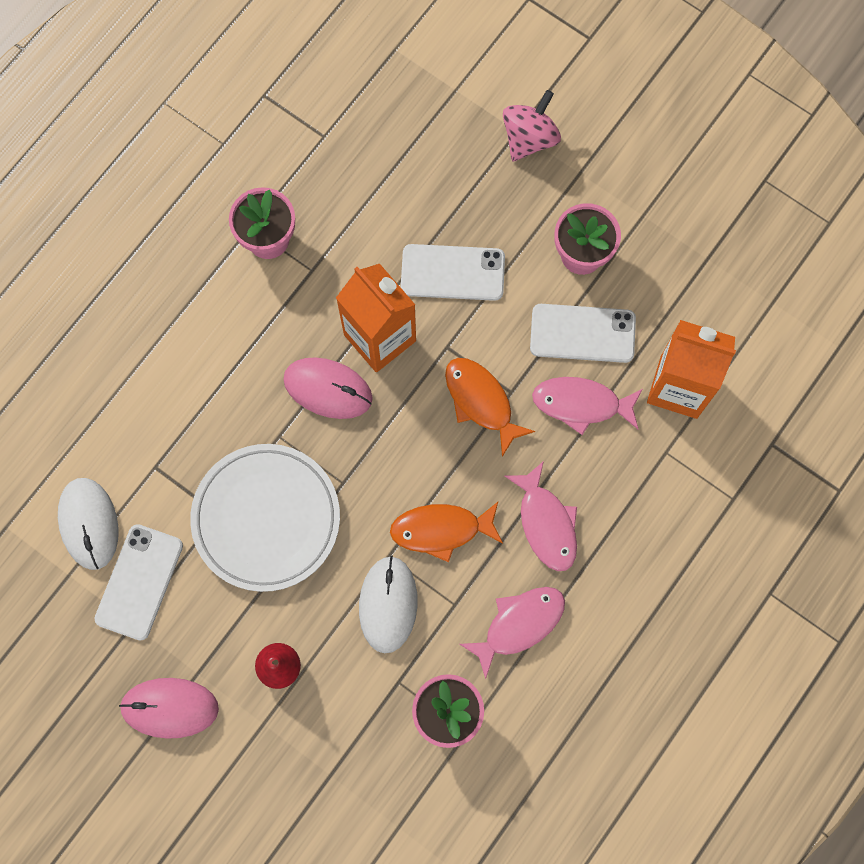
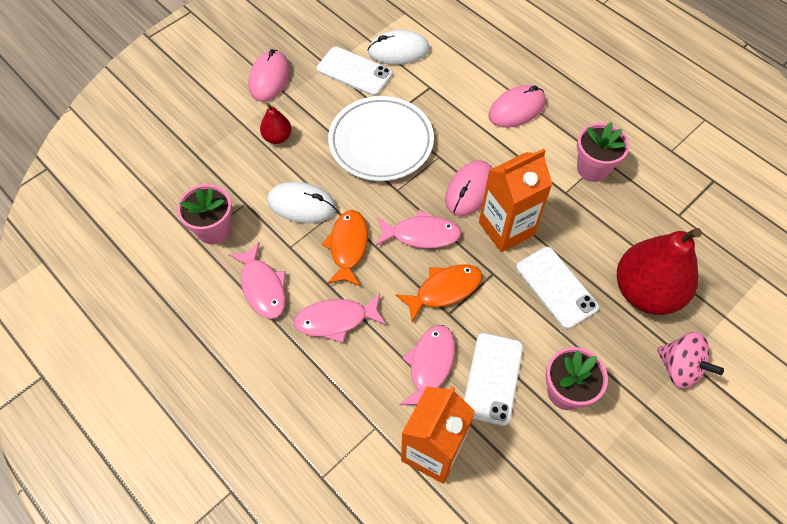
camera: 100 degrees right, 15 degrees down
white phone [401,244,505,301] -> white phone turned 45 degrees counterclockwise [516,247,599,329]
none -> pink fish [376,210,461,248]
none -> pink mouse [488,85,546,128]
none -> red pear [617,228,702,315]

